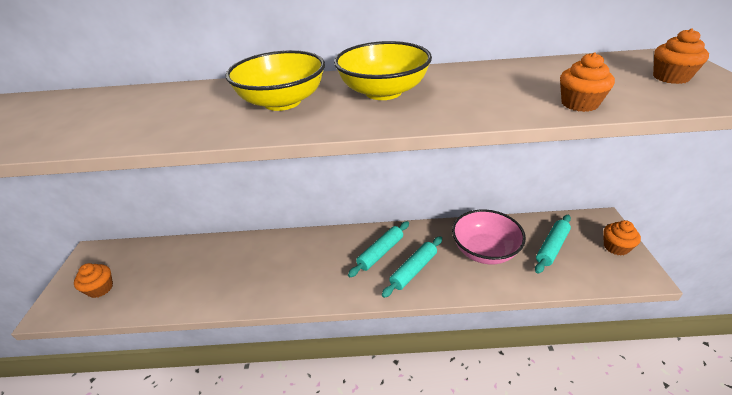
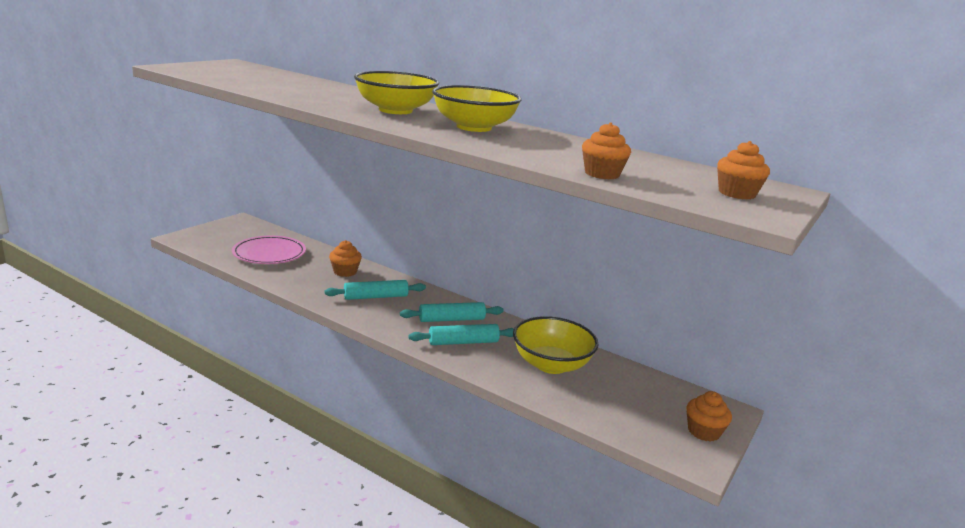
camera: 30 degrees right, 15 degrees down
orange cupcake [74,263,113,298] -> orange cupcake moved to [329,240,362,277]
pink bowl [452,209,526,264] -> yellow bowl [513,316,599,374]
turquoise rolling pin [535,215,571,274] -> turquoise rolling pin moved to [325,280,426,300]
none -> pink plate [232,236,306,264]

